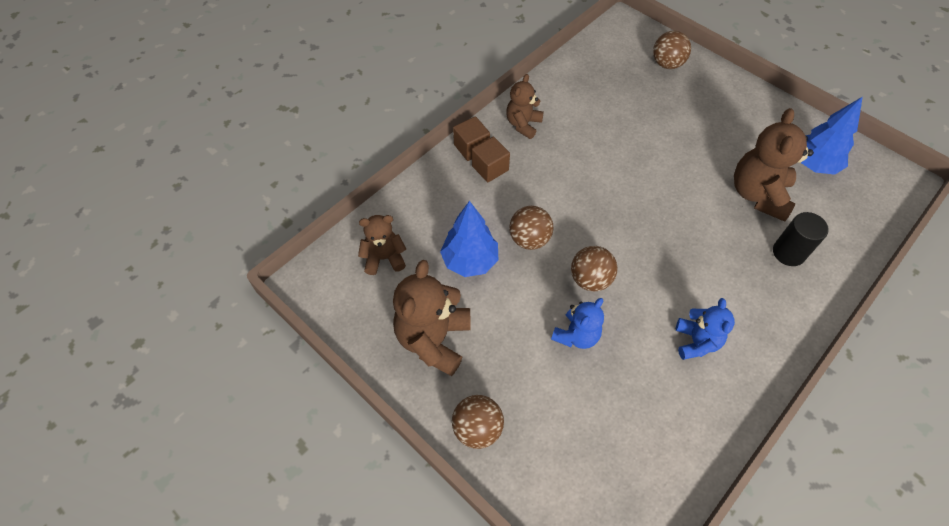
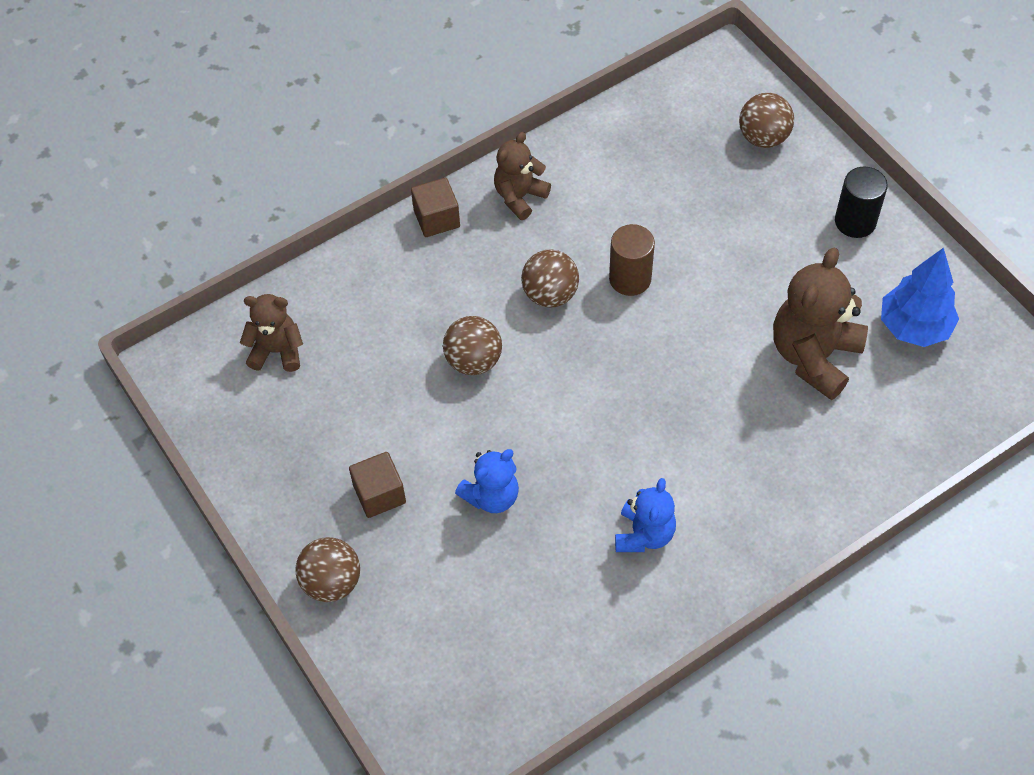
camera: 15 degrees right, 0 degrees up
brown teddy bear [393,260,471,376] -> none
blue tree [440,201,498,277] -> none
brown cube [472,137,510,182] -> brown cube moved to [349,452,406,518]
brown ball [571,246,618,291] -> brown ball moved to [521,249,579,308]
black cylinder [773,212,829,266] -> black cylinder moved to [835,166,888,238]
none -> brown cylinder [609,224,655,296]

